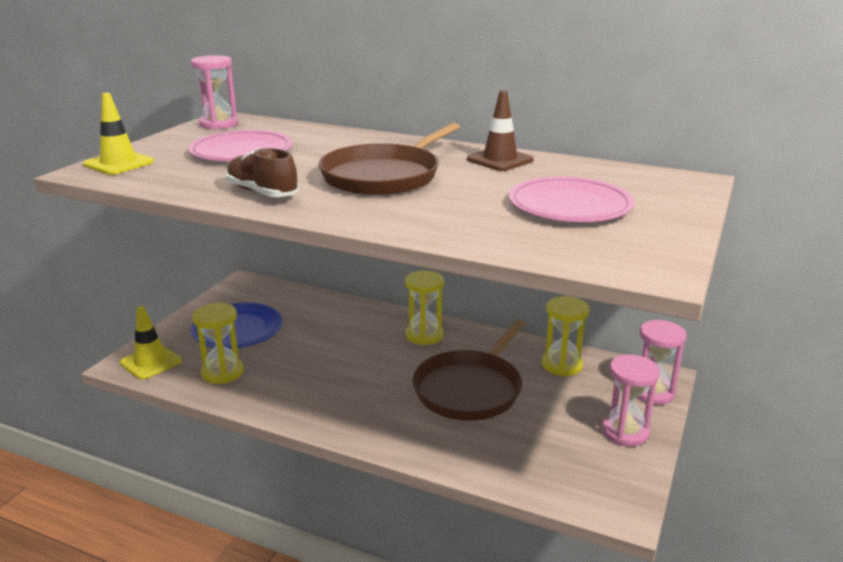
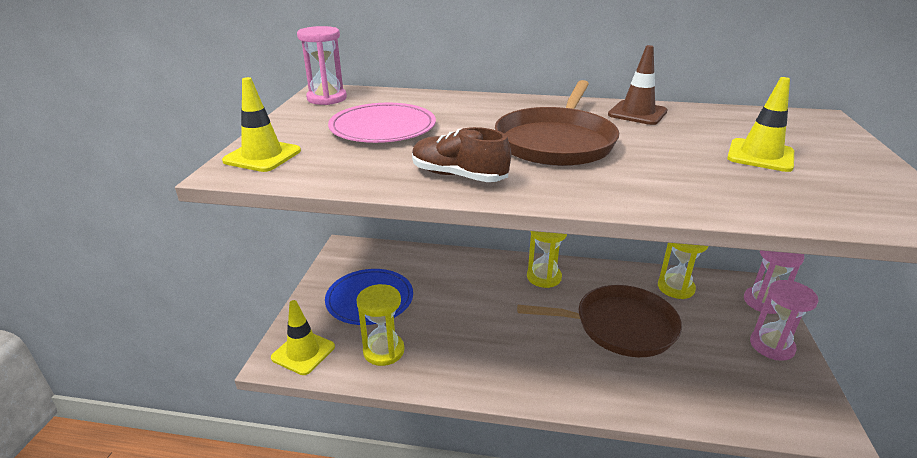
camera: 15 degrees left, 5 degrees up
brown pan [413,320,525,421] -> brown pan turned 105 degrees counterclockwise [517,285,682,357]
pink plate [509,177,634,222] -> yellow traffic cone [727,77,794,172]

